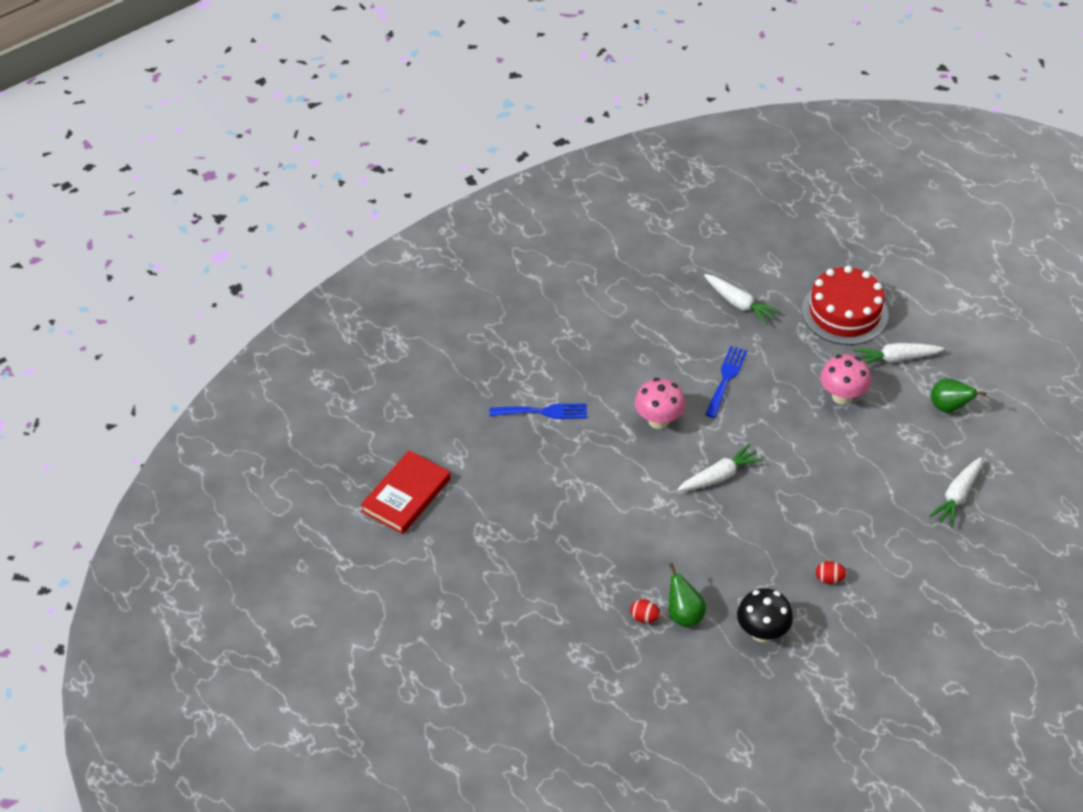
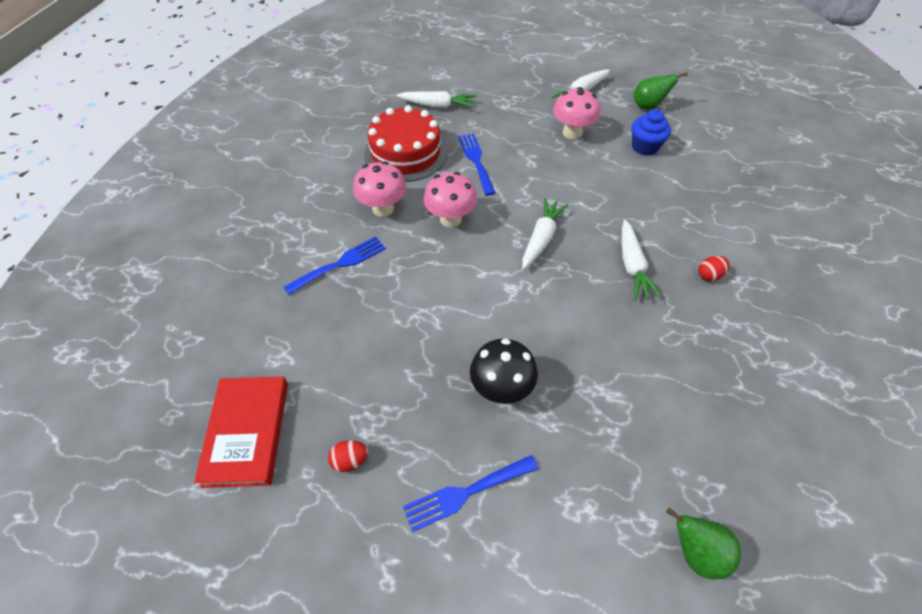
camera: 35 degrees left, 5 degrees up
red egg [630,599,661,623] -> red egg moved to [328,440,368,472]
green pear [669,563,706,627] -> green pear moved to [666,508,741,580]
black mushroom [737,588,793,643] -> black mushroom moved to [470,339,538,404]
red cake [802,266,888,345] -> red cake moved to [364,105,448,182]
white carrot [929,457,982,527] -> white carrot moved to [621,220,662,300]
none -> pink mushroom [353,161,406,217]
none -> blue fork [403,455,538,532]
none -> blue cupcake [632,109,671,156]

